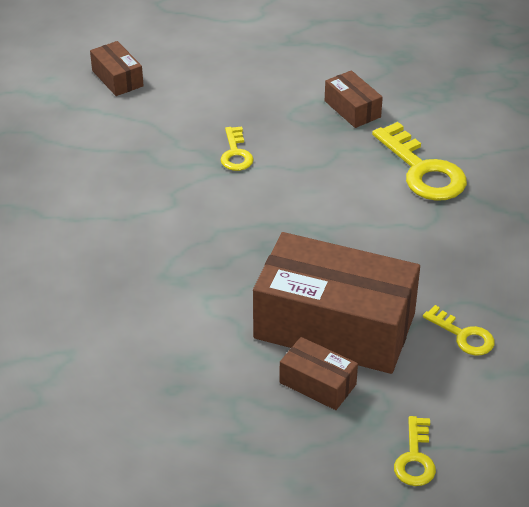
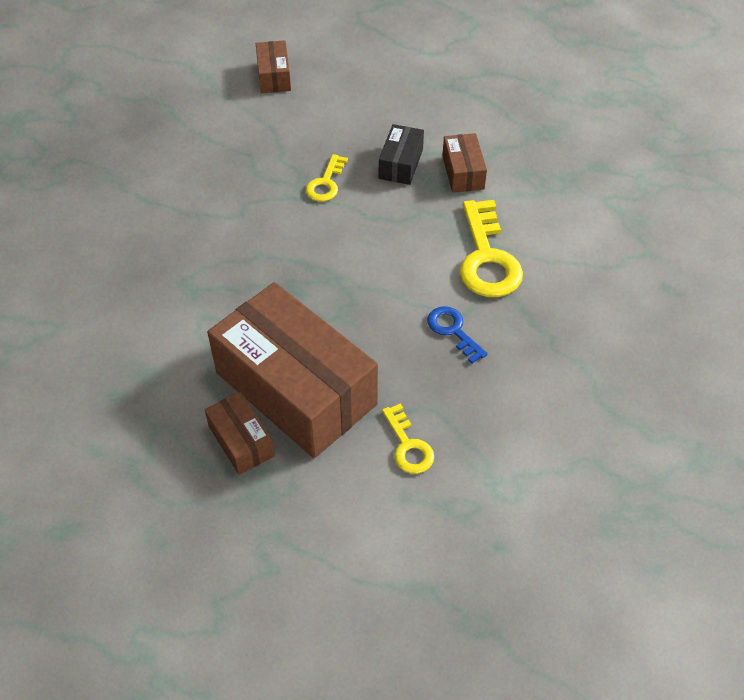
camera: 25 degrees right, 10 degrees up
yellow key [394,416,436,486] -> none
none -> black box [379,124,424,185]
none -> blue key [427,306,488,364]

